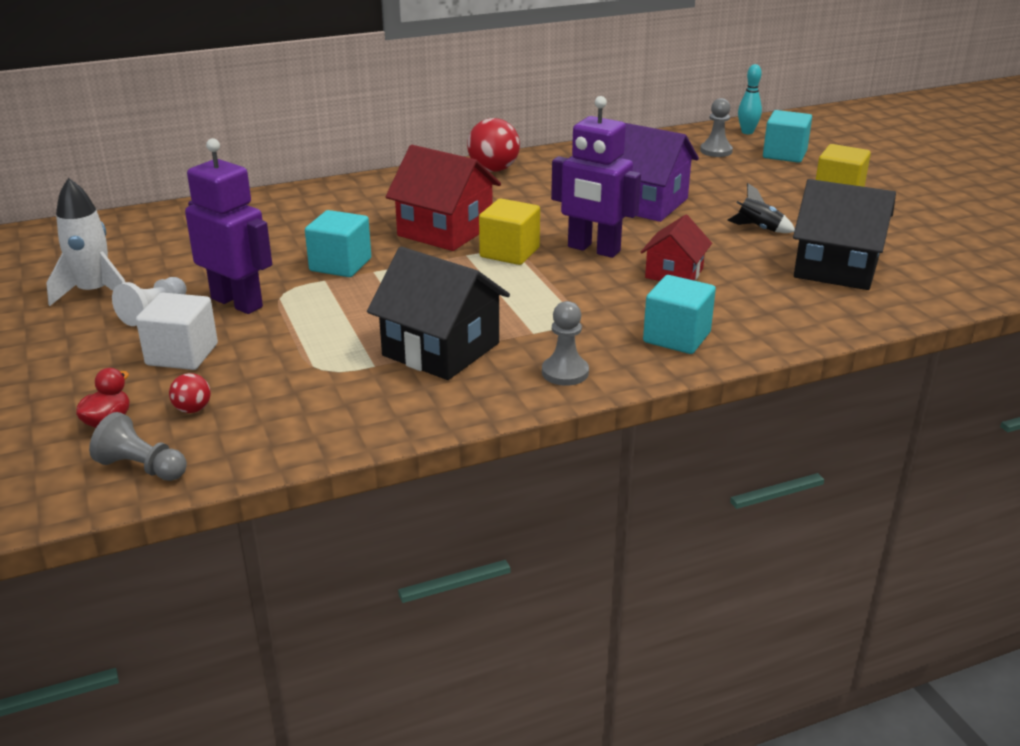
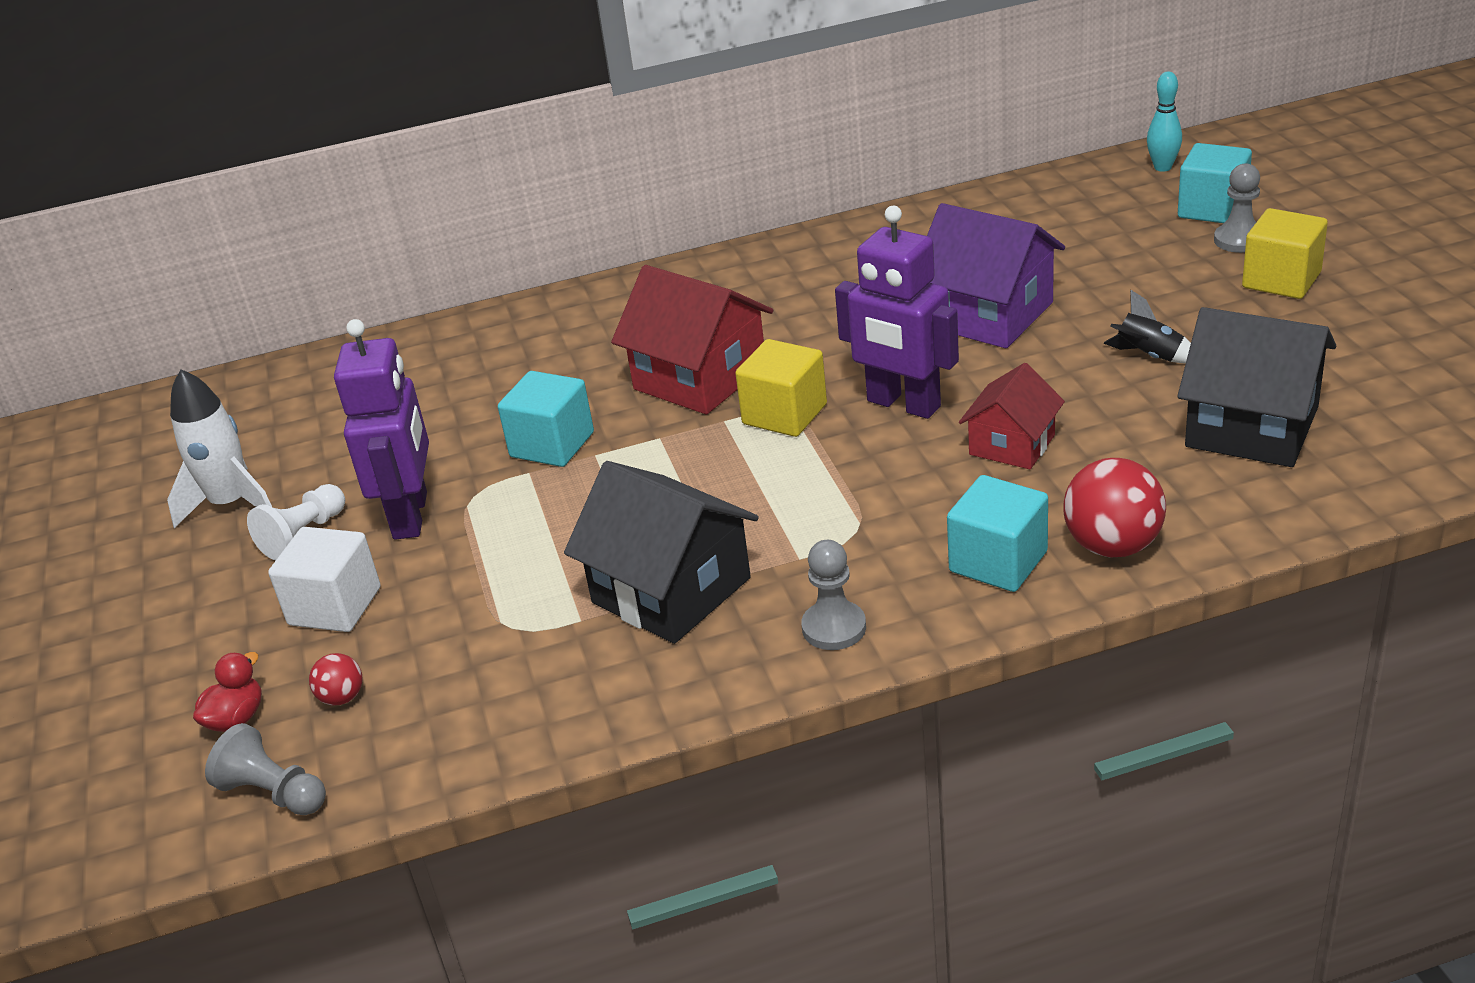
camera: 10 degrees right, 5 degrees up
purple robot [185,138,272,314] -> purple robot turned 45 degrees clockwise [334,319,429,540]
red ball [467,118,520,172] -> red ball moved to [1063,458,1166,558]
grey pawn [700,98,733,157] -> grey pawn moved to [1214,163,1260,253]

